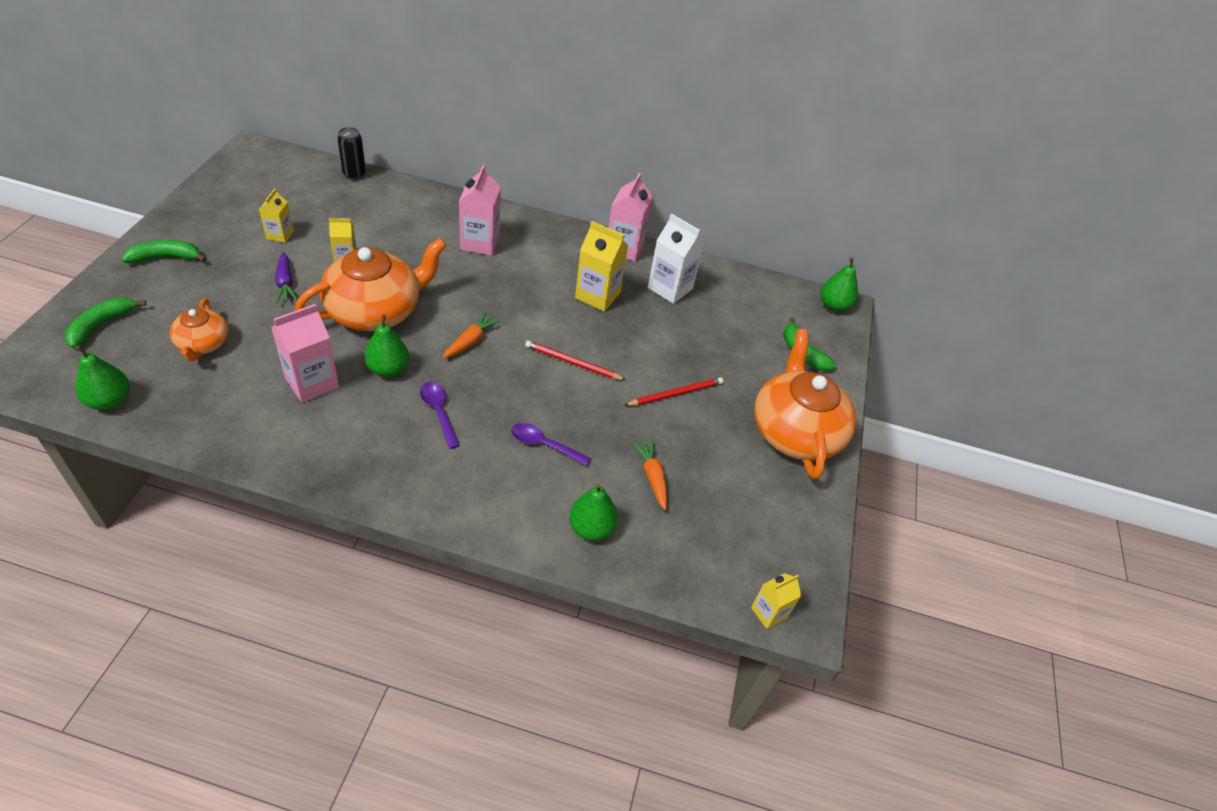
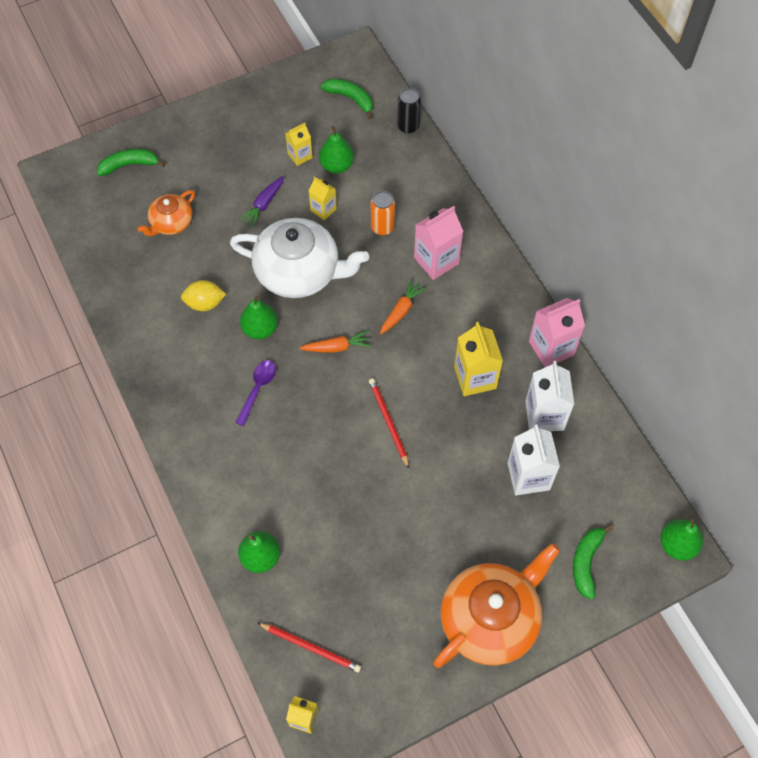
camera: 55 degrees right, 15 degrees up
green pear [75,345,130,410] -> green pear moved to [319,126,354,174]
green banana [121,240,207,264] -> green banana moved to [321,79,373,119]
pink carton [271,304,339,403] -> yellow lemon [181,280,226,311]
orange teapot [295,238,447,331] -> white teapot [230,218,369,298]
purple spoon [511,423,592,466] -> none
red pencil [624,377,723,406] -> red pencil moved to [258,623,361,673]
orange carrot [632,439,667,510] -> orange carrot moved to [380,279,427,334]
none -> orange can [371,191,395,236]
none -> white carton [508,424,560,496]

